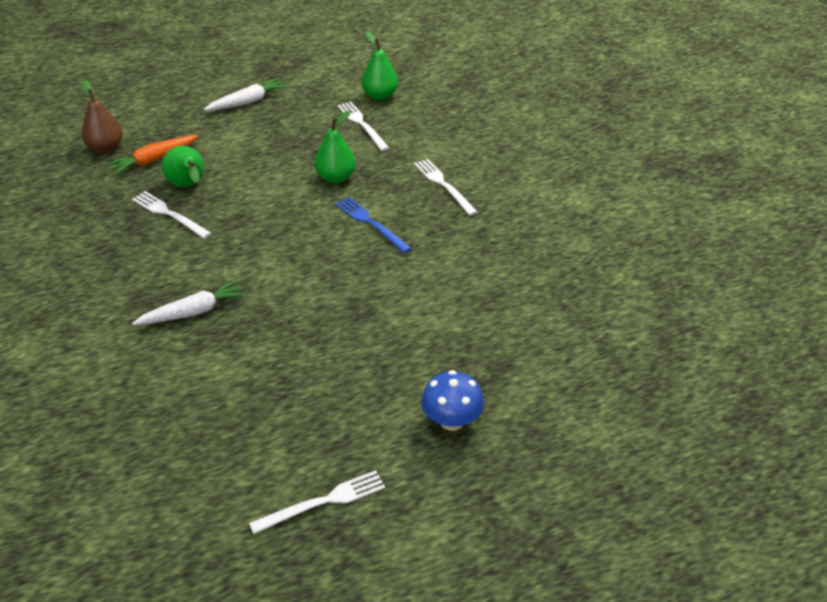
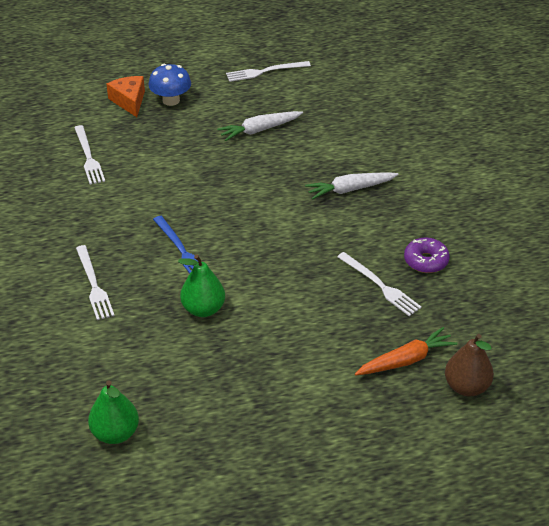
camera: 170 degrees left, 0 degrees up
green pear [162,146,204,187] -> none
white carrot [204,77,288,111] -> white carrot moved to [217,111,303,141]
white fork [337,102,389,151] -> white fork moved to [74,125,105,185]
none -> orange cheese [106,76,145,117]
none -> purple donut [404,238,450,273]

